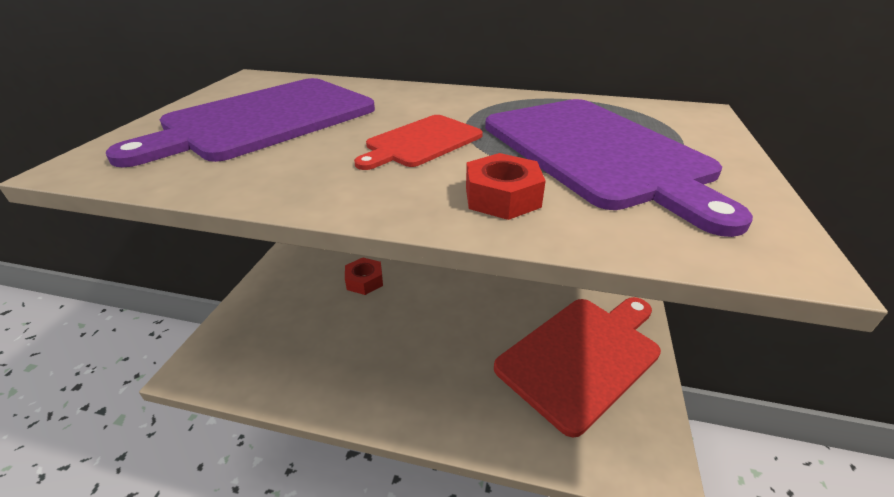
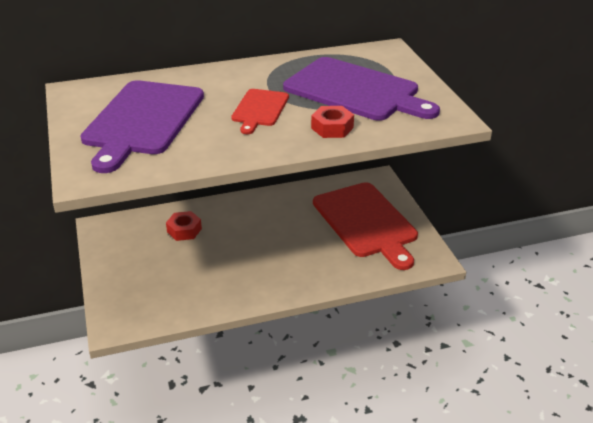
camera: 30 degrees left, 0 degrees up
red cutting board [494,297,661,438] -> red cutting board turned 135 degrees clockwise [313,182,418,270]

